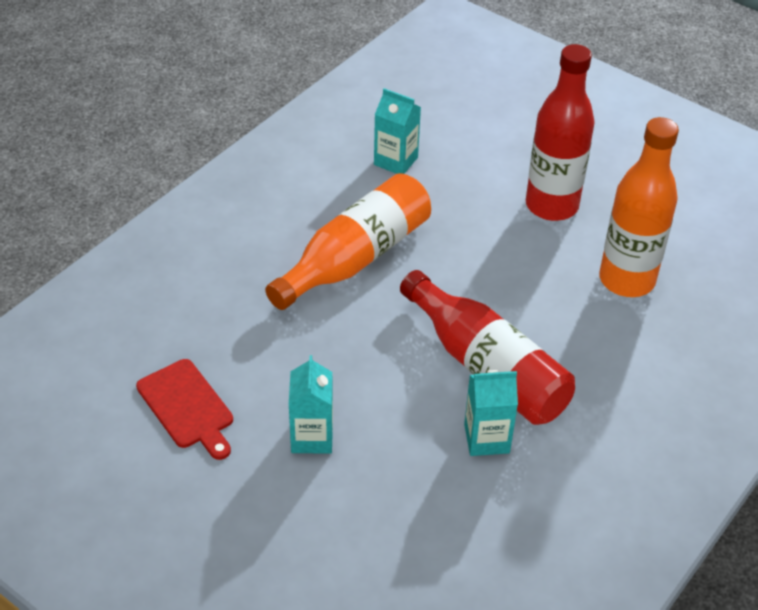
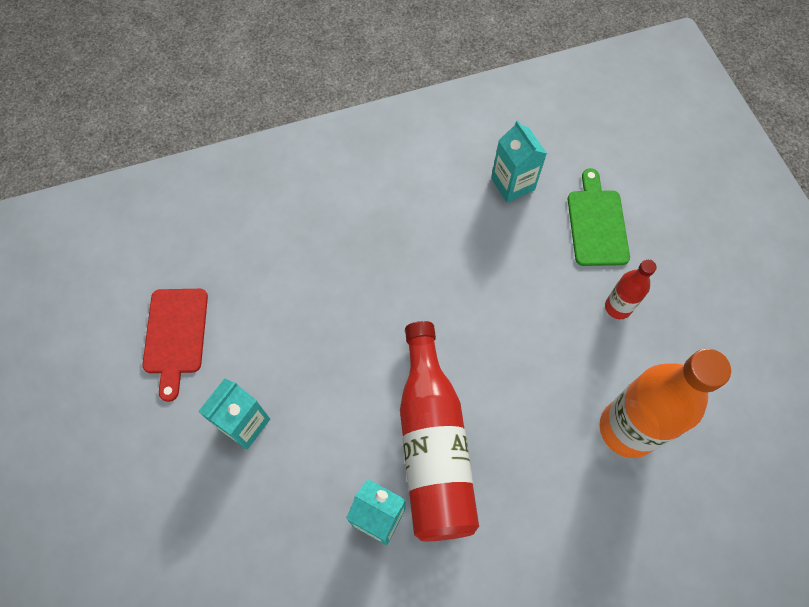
camera: 35 degrees right, 20 degrees up
orange bottle [265,173,431,310] -> none
red bottle [526,44,595,221] -> red bottle [605,259,657,319], size x0.50
none -> green cutting board [568,168,630,266]

